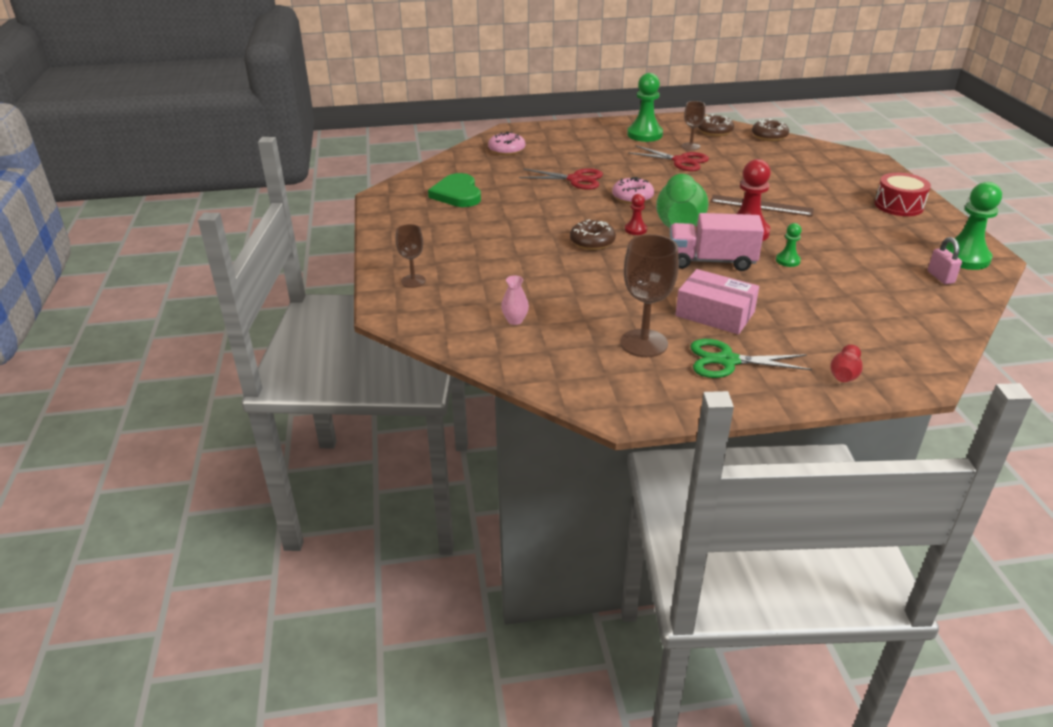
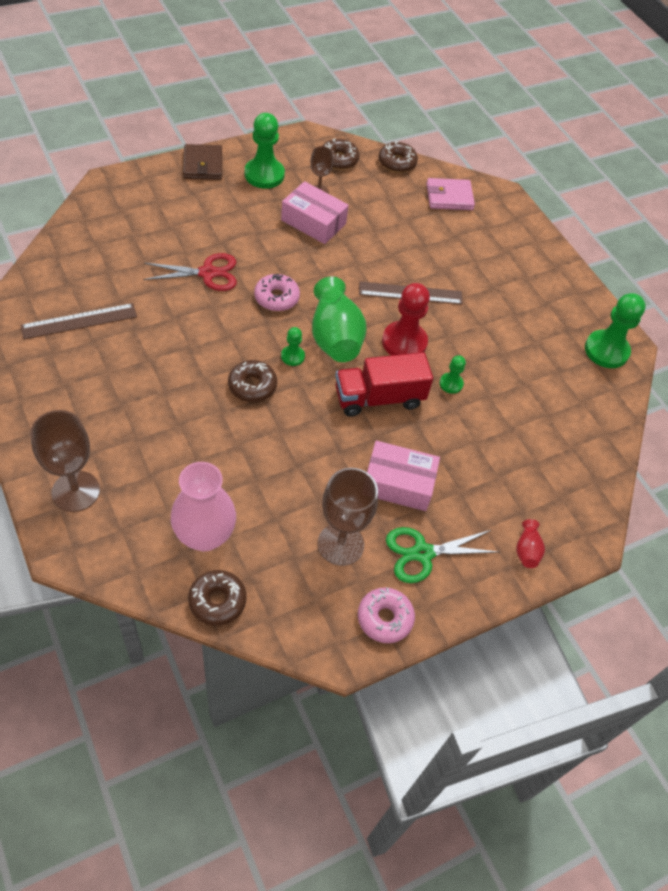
camera: 25 degrees left, 20 degrees up
brown goblet [396,224,426,288] -> brown goblet [30,410,100,512], size x1.72
green heart [428,173,481,207] -> brown ruler [20,303,137,339]
pink donut [488,132,525,155] -> pink donut moved to [358,588,415,643]
pink vase [501,275,529,325] -> pink vase [171,462,236,551], size x2.20
red pawn [625,194,647,235] -> green pawn [281,327,305,366]
red scissors [628,145,709,171] -> pink box [281,181,349,244]
pink truck [670,213,764,271] -> red truck [335,352,433,417]
red drum [875,173,931,216] -> none
pink padlock [928,237,962,284] -> none
none -> brown wallet [183,144,222,180]
none -> brown donut [188,570,246,626]
none -> pink wallet [426,178,475,210]

